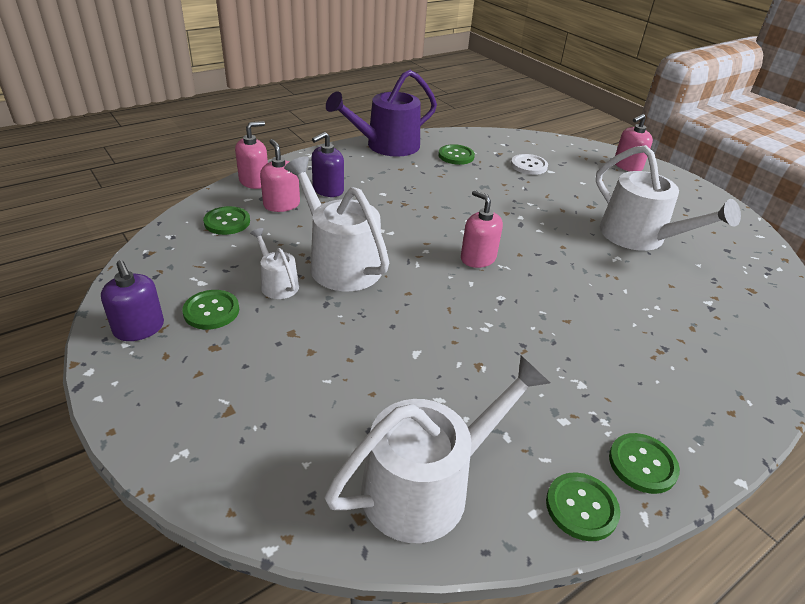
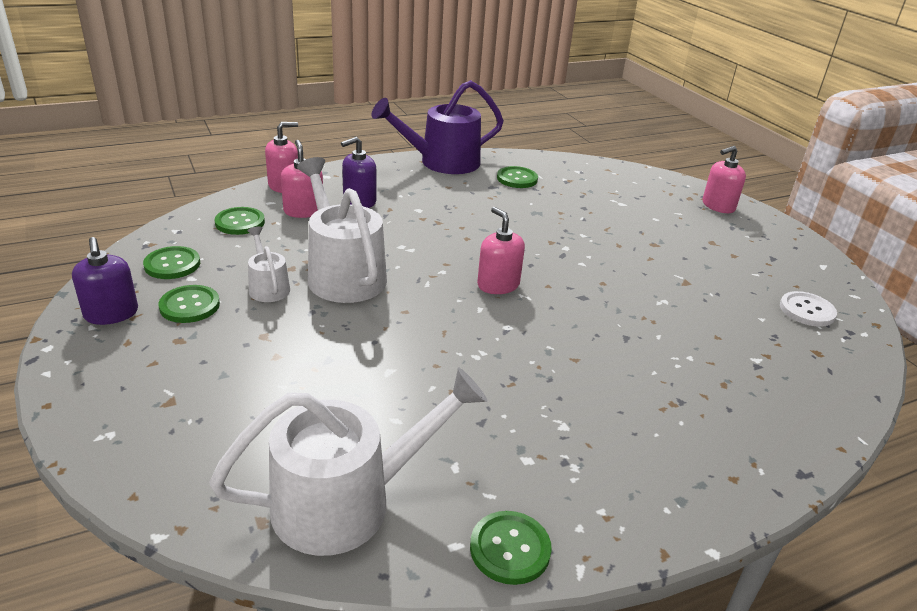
camera: 10 degrees right, 5 degrees down
white button [511,154,548,175] -> white button moved to [780,291,837,327]
white watering can [596,145,741,251] -> none
green button [609,433,680,494] -> green button moved to [143,246,200,279]

